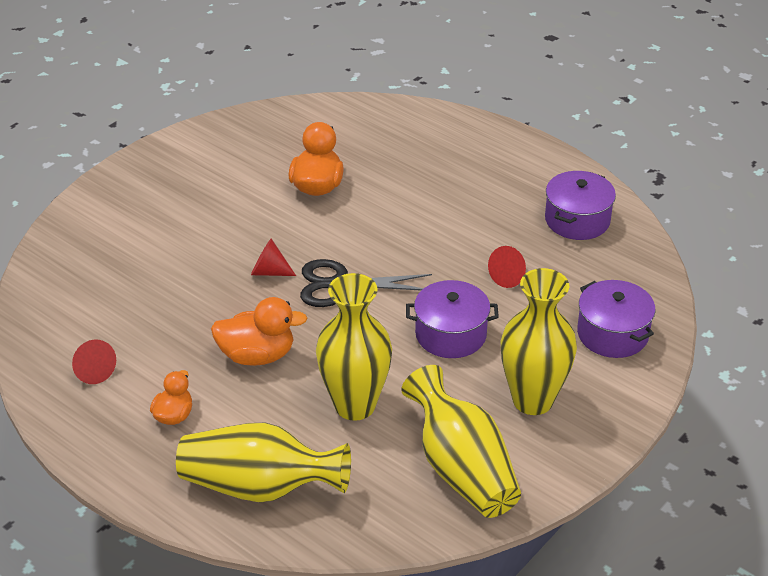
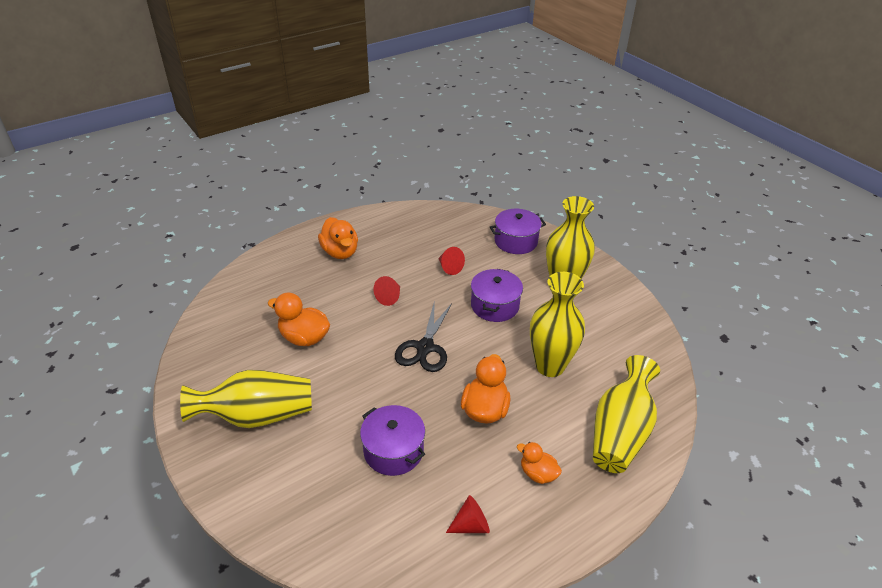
camera: 75 degrees left, 0 degrees up
red cone [251,239,296,276] -> red cone moved to [373,276,400,306]
yellow vase [401,365,521,518] -> yellow vase moved to [180,370,312,428]
purple pot [545,171,616,240] -> purple pot moved to [360,405,425,476]
none -> orange duck [318,217,358,259]

